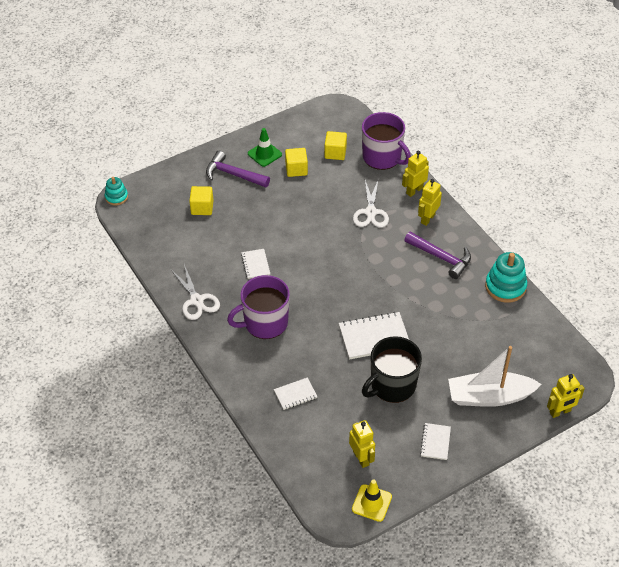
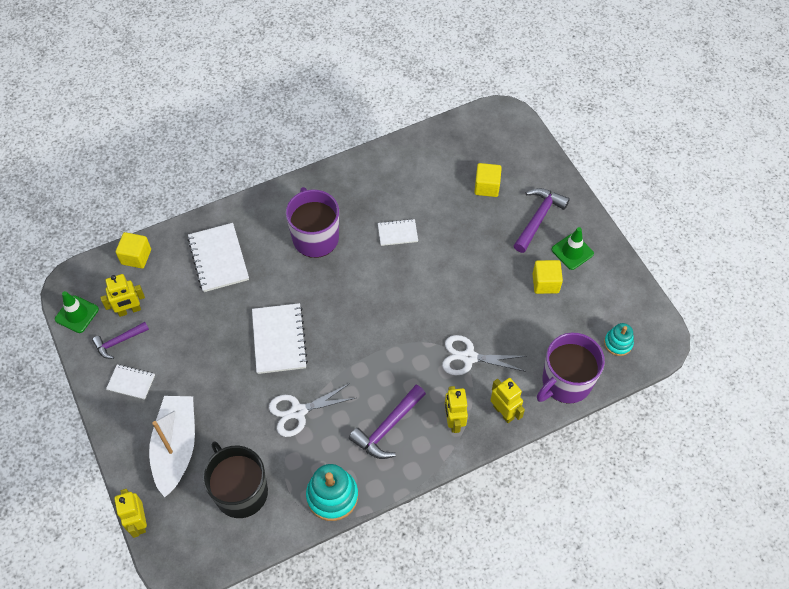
camera: 95 degrees right, 10 degrees up
turquoise stacking toy [105,177,128,206] -> turquoise stacking toy moved to [604,323,634,356]
white scissors [171,264,220,320] -> white scissors moved to [269,383,355,437]
white notebook [274,377,318,410] -> white notebook [187,223,249,292], size x1.78
yellow cube [324,131,347,160] -> yellow cube moved to [116,232,151,269]
yellow traffic cone [352,479,392,522] -> green traffic cone [55,291,99,333]
black mug [362,336,422,403] -> black mug moved to [203,442,268,518]
yellow robot [418,179,442,226] -> yellow robot turned 135 degrees counterclockwise [445,386,468,433]
none -> purple hammer [92,322,149,359]

